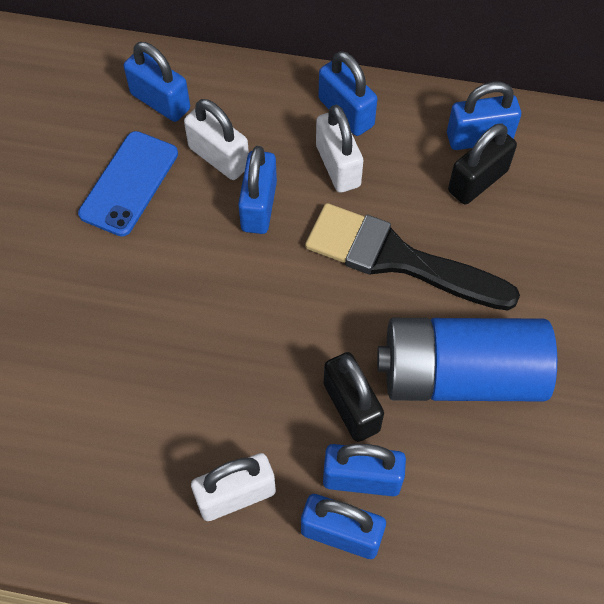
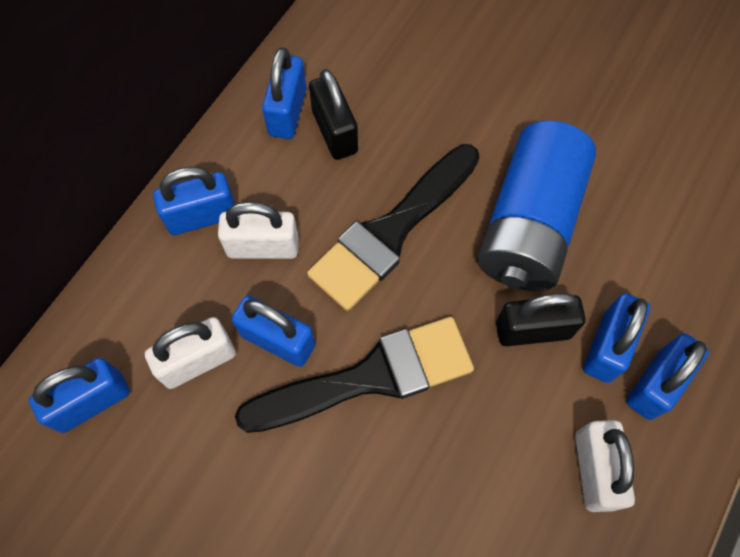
camera: 70 degrees left, 5 degrees up
blue phone [78,131,178,237] -> none
none -> black brush [235,317,474,433]

